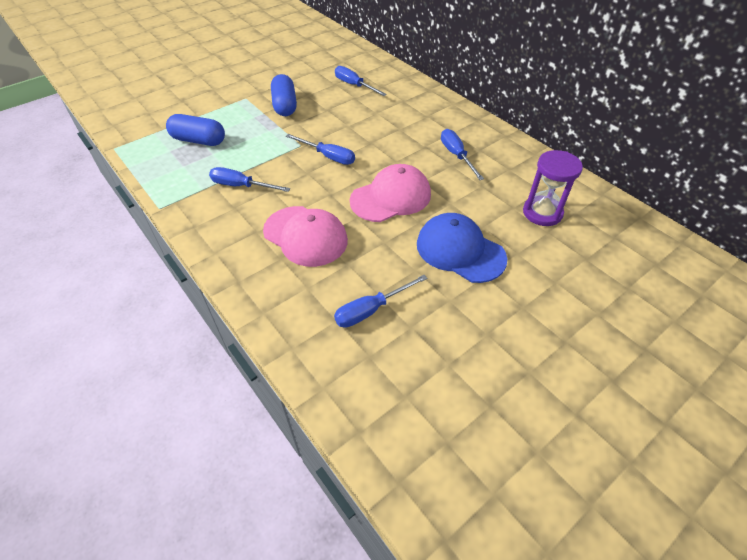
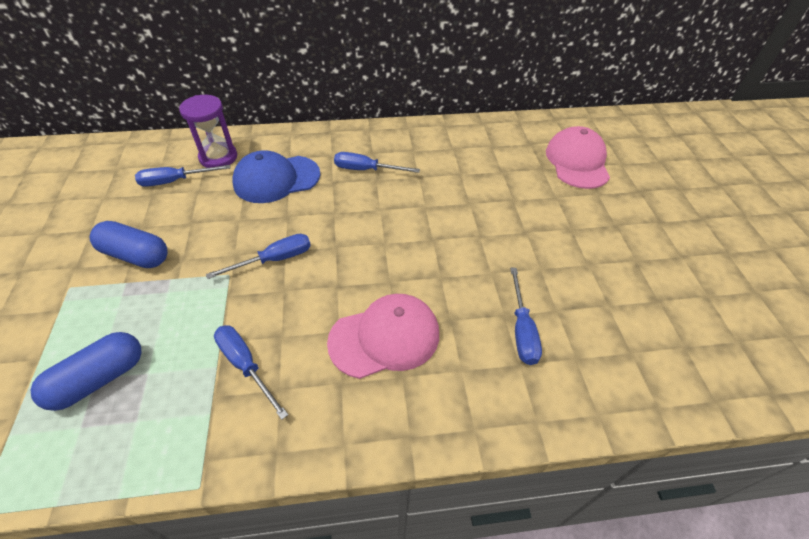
camera: 60 degrees left, 0 degrees up
blue screwdriver [209,167,290,192] -> blue screwdriver turned 90 degrees clockwise [214,325,288,420]
pink cap [350,164,431,222] -> pink cap moved to [546,126,610,189]
blue cap [417,213,507,283] -> blue cap moved to [232,150,320,203]
purple hourglass [523,150,583,226] -> purple hourglass moved to [179,95,237,168]

